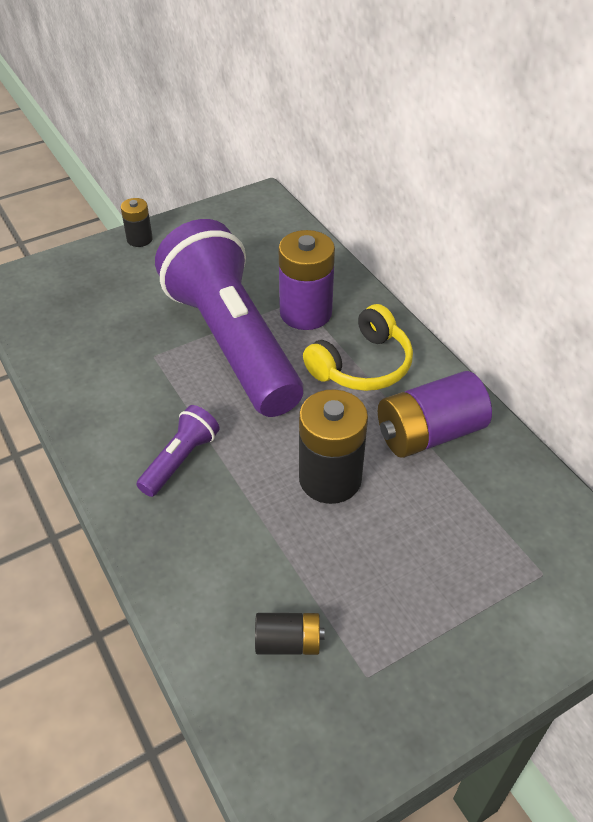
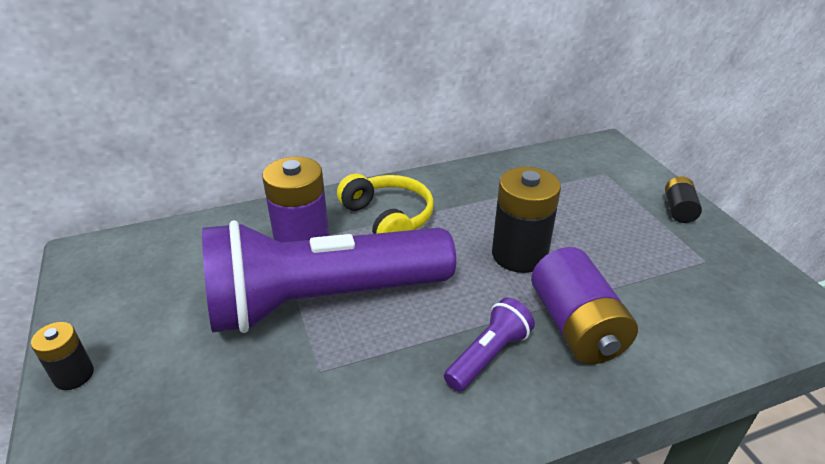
camera: 80 degrees left, 10 degrees down
purple flashlight [136,405,219,497] -> purple flashlight turned 90 degrees clockwise [444,298,535,392]
black battery [255,613,325,655] -> black battery moved to [665,176,702,223]
purple battery [378,371,492,458] -> purple battery moved to [531,247,638,364]

